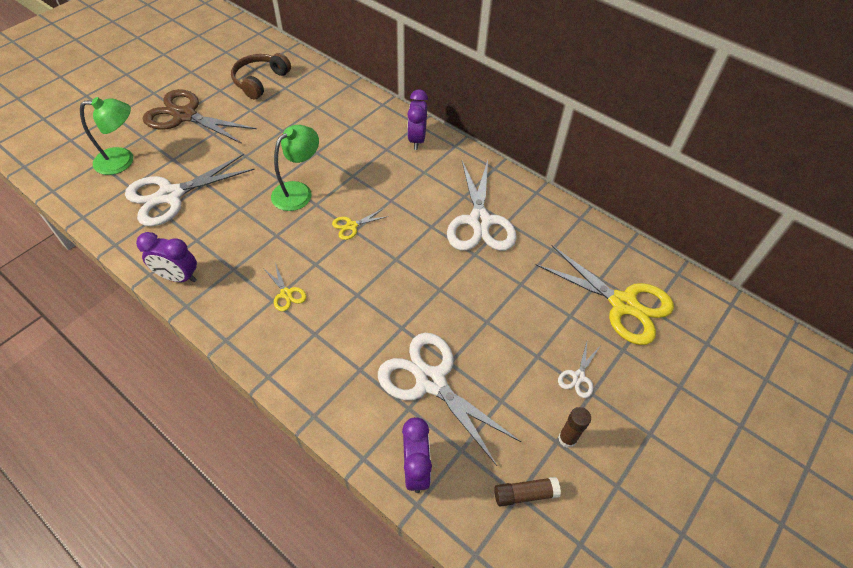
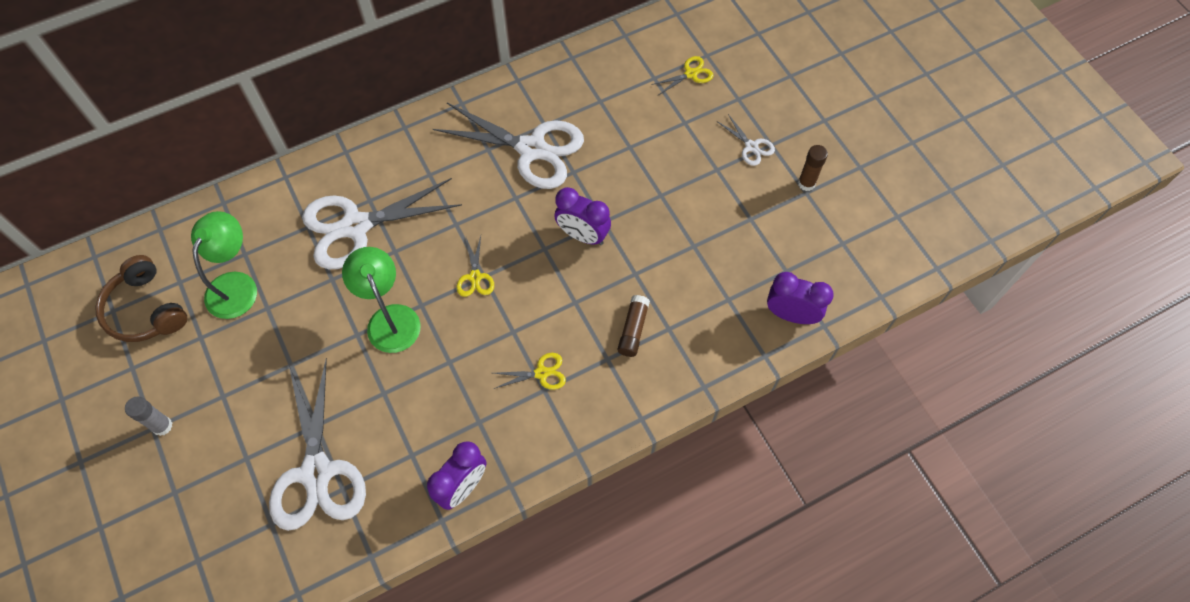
camera: 65 degrees left, 10 degrees up
green lamp [80,97,133,175] -> green lamp moved to [191,211,257,319]
brown scissors [143,89,257,144] -> grey glue stick [125,396,172,436]
white scissors [378,333,521,466] -> white scissors moved to [302,178,462,269]
purple clock [407,89,428,150] -> purple clock moved to [554,187,611,245]
brown glue stick [494,477,561,506] -> brown glue stick moved to [618,295,650,357]
yellow scissors [536,245,674,345] -> yellow scissors [651,56,713,95], size x0.44

